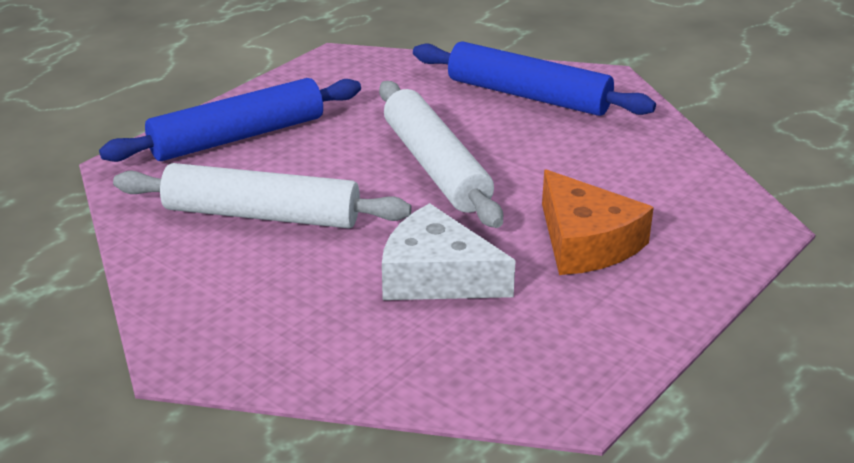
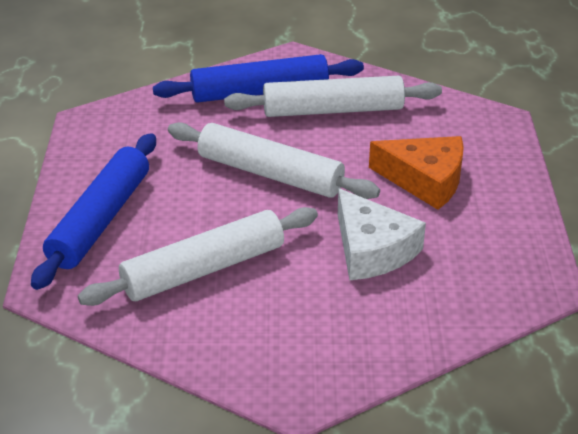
camera: 40 degrees left, 5 degrees up
white cheese [382,203,516,300] -> white cheese turned 105 degrees counterclockwise [338,188,426,281]
none -> white rolling pin [224,76,442,117]

